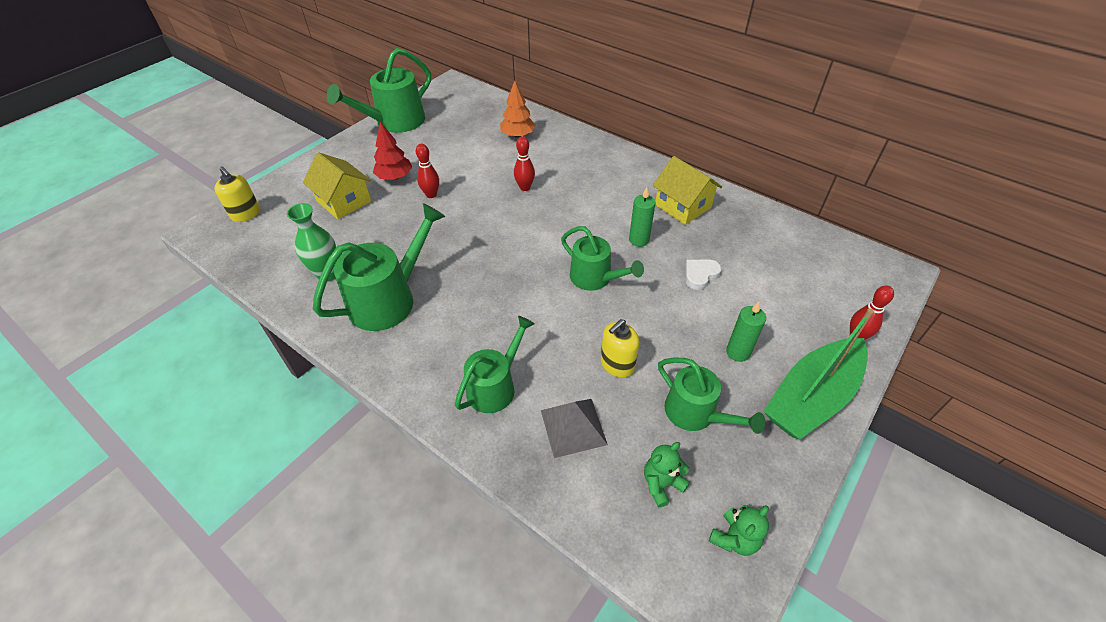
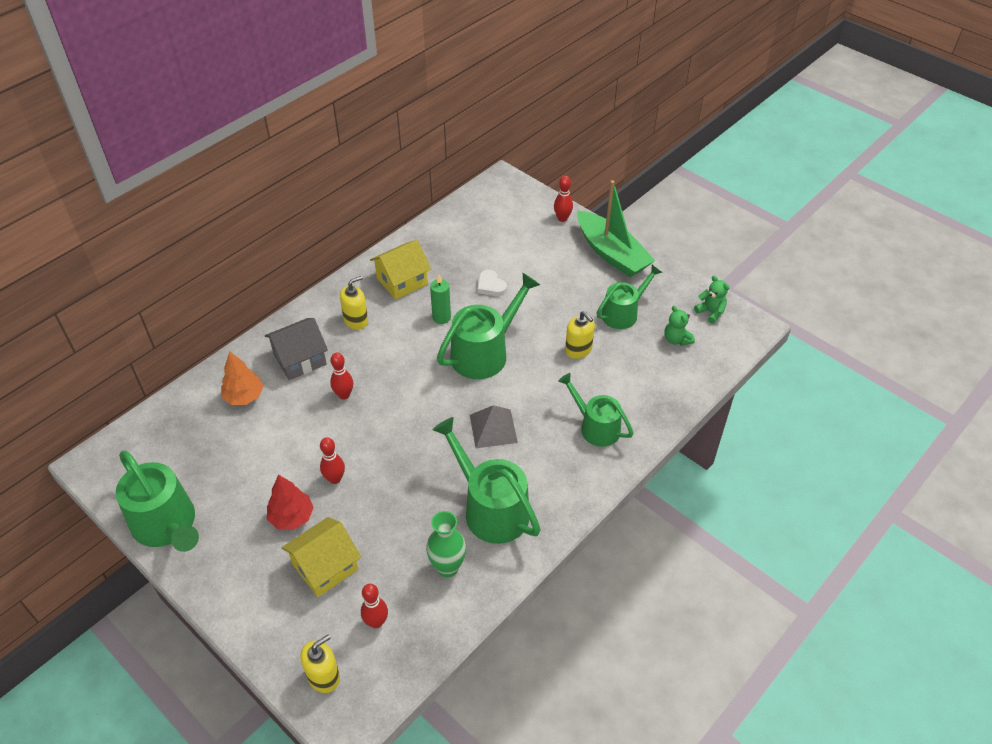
camera: 85 degrees left, 0 degrees up
grey pyramid [541,399,608,458] -> grey pyramid moved to [470,405,518,448]
green watering can [561,226,644,291] -> green watering can [437,273,540,379], size x1.53
green candle [726,301,766,362] -> none
none -> grey house [265,318,328,380]
none -> yellow soap dispenser [340,276,368,330]
none -> red bowling pin [361,584,388,628]

